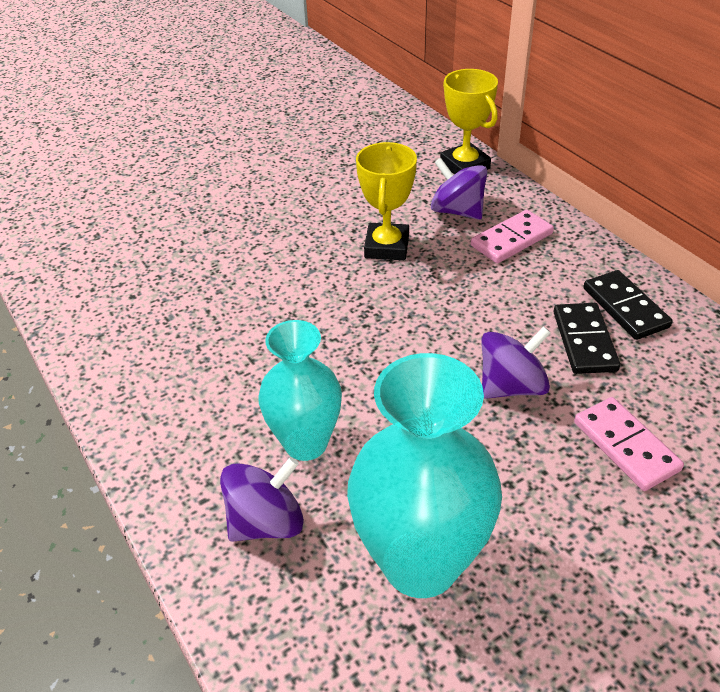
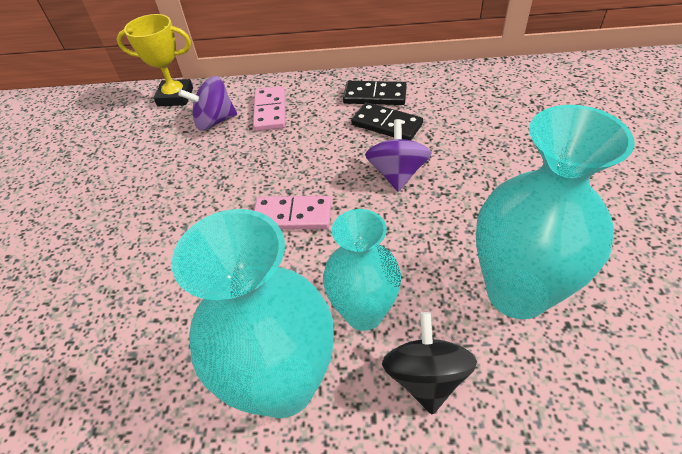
camera: 55 degrees left, 5 degrees up
purple spinning top [220,457,304,542] -> black spinning top [382,312,477,415]
yellow trophy [356,142,417,260] -> none
pink domino [574,397,684,491] -> pink domino moved to [254,196,331,230]
none -> turquoise vase [171,209,334,418]

